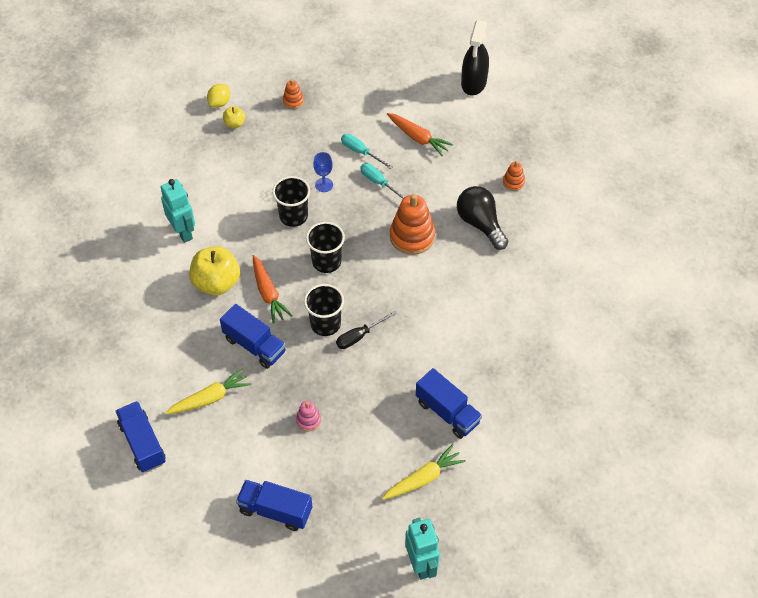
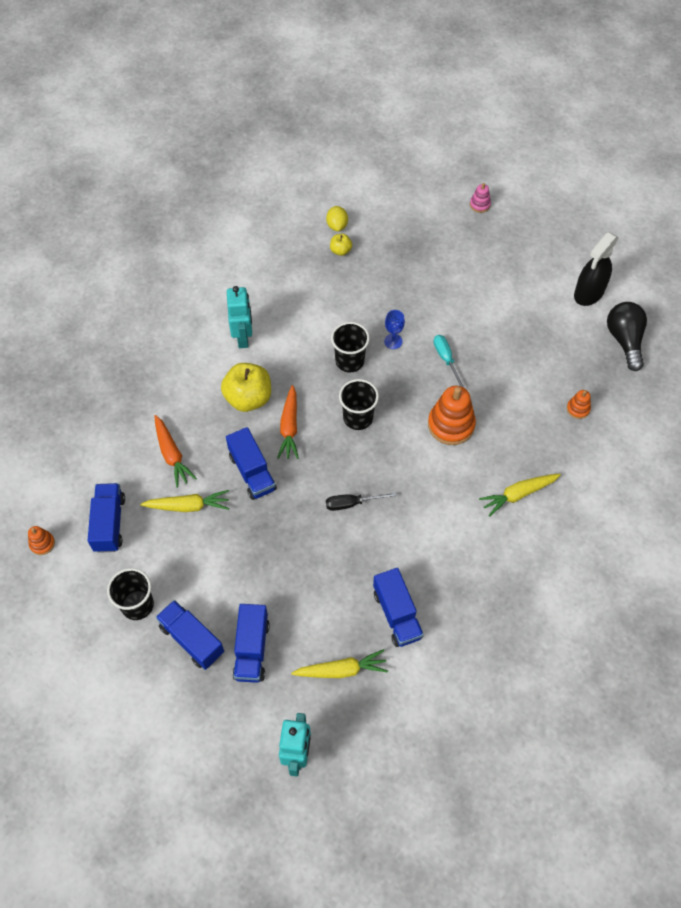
camera: 25 degrees right, 5 degrees up
yellow lemon [207,84,230,108] -> yellow lemon turned 60 degrees counterclockwise [326,206,348,231]
orange stacking toy [283,79,304,109] -> orange stacking toy moved to [28,526,55,555]
pink stacking toy [296,401,321,431] -> pink stacking toy moved to [470,183,491,213]
black cup [304,284,344,336] -> black cup moved to [107,568,154,620]
turquoise screwdriver [341,134,393,169] -> none
orange carrot [387,113,453,156] -> orange carrot moved to [155,415,197,488]
black light bulb [457,186,508,250] -> black light bulb moved to [607,302,647,371]
none -> blue truck [233,604,270,683]
none -> yellow carrot [479,474,561,517]

